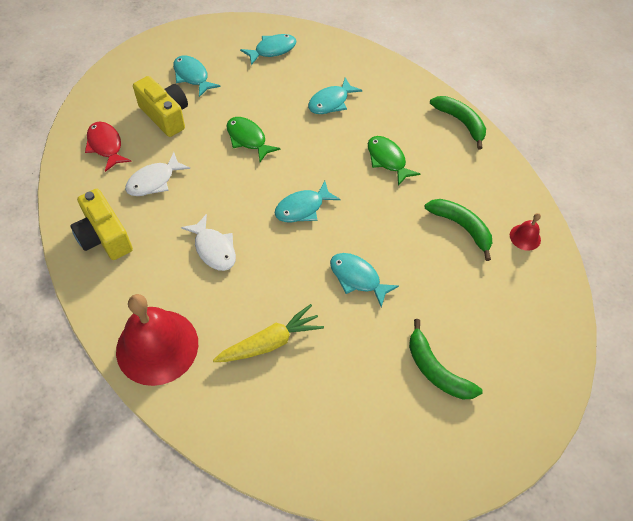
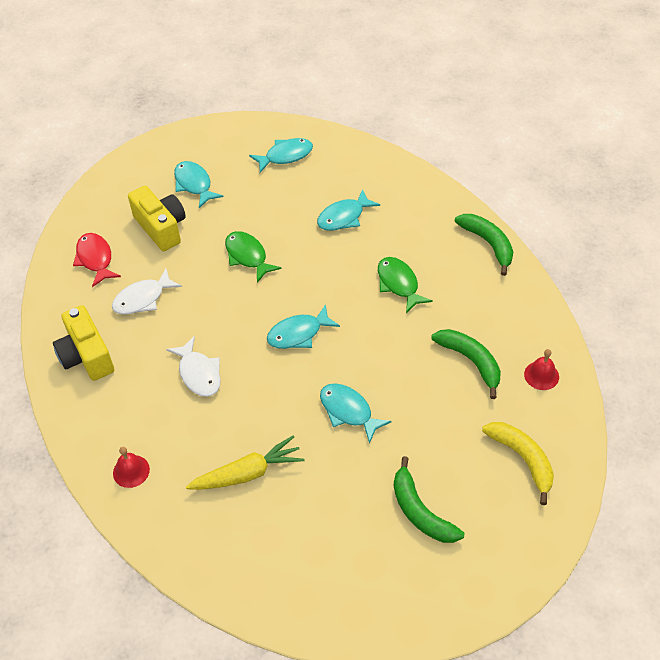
camera: 10 degrees right, 5 degrees down
red bell [116,294,198,386] -> red bell [113,447,150,488], size x0.43
none -> yellow banana [482,422,554,505]

